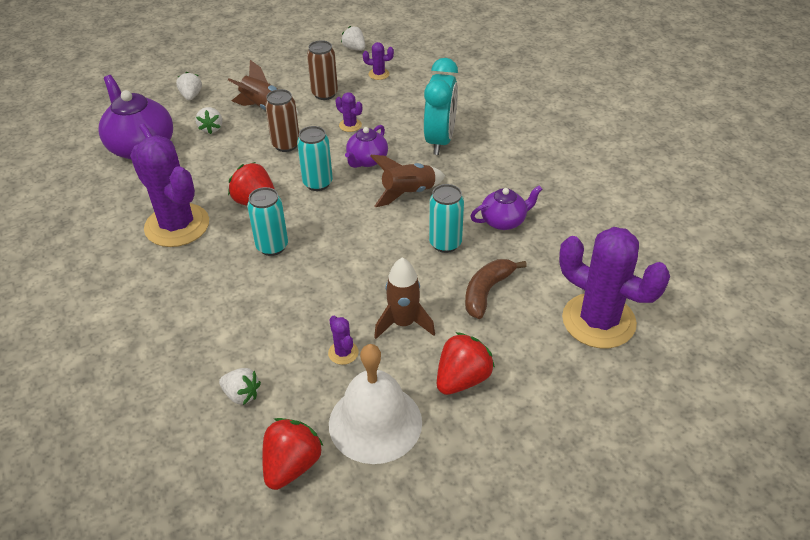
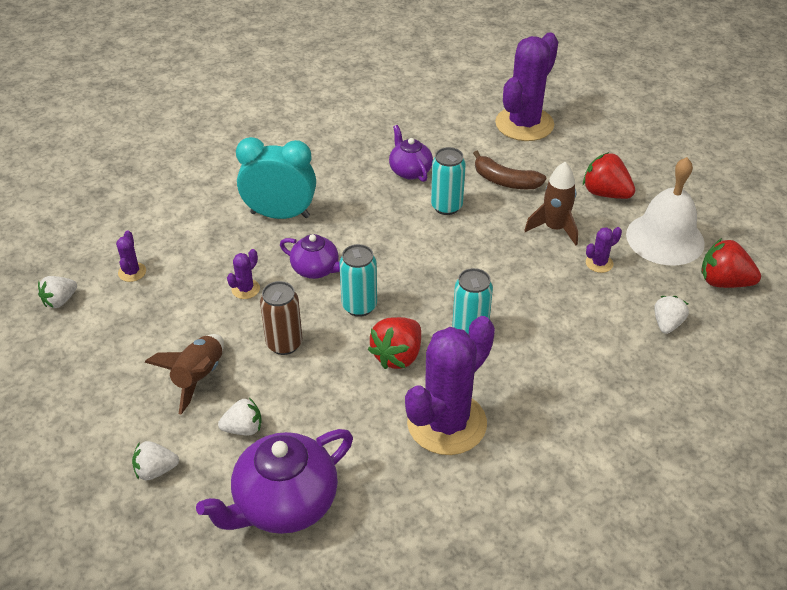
camera: 95 degrees left, 0 degrees up
brown can [307,40,338,100] -> none
brown rocket [370,155,445,207] -> none

